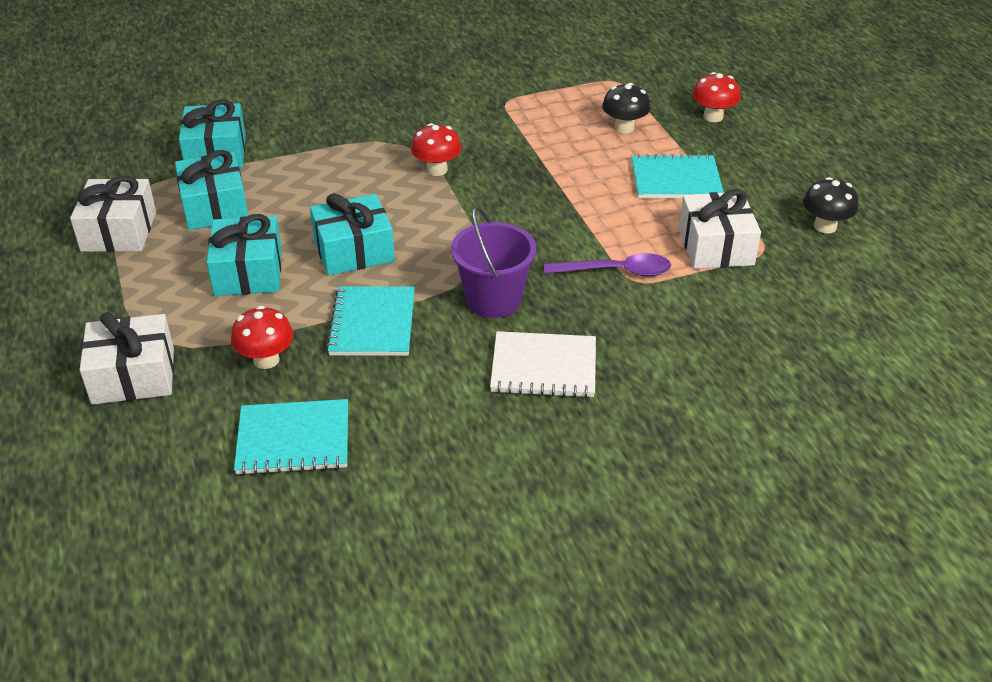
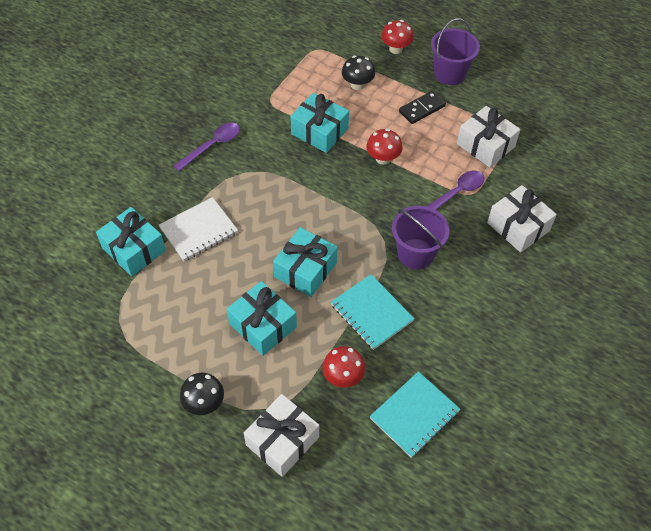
camera: 40 degrees left, 15 degrees up
white gift [70,176,156,252] -> white gift moved to [487,185,557,253]
turquoise gift [175,150,248,230] -> turquoise gift moved to [291,93,349,153]
red mushroom [411,123,462,176] -> red mushroom moved to [366,129,403,165]
white notebook [490,331,596,398] -> white notebook moved to [159,197,238,261]
turquoise notebook [631,154,724,198] -> black domino [399,91,446,124]
black mushroom [803,177,858,234] -> black mushroom moved to [180,373,224,415]
none -> purple spoon [174,123,240,171]
none -> purple bucket [431,18,480,85]

